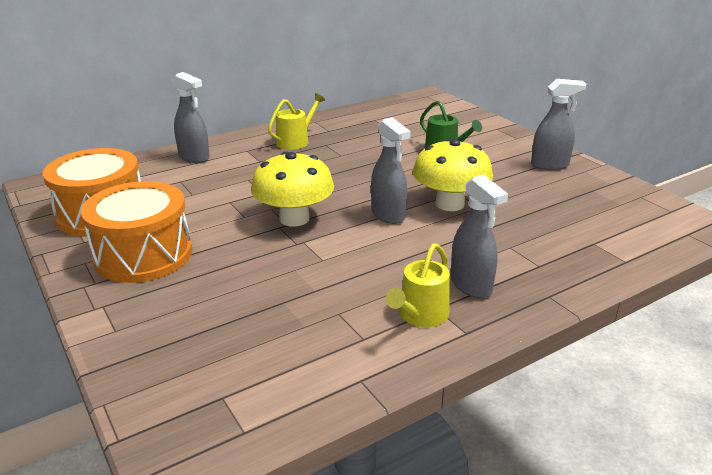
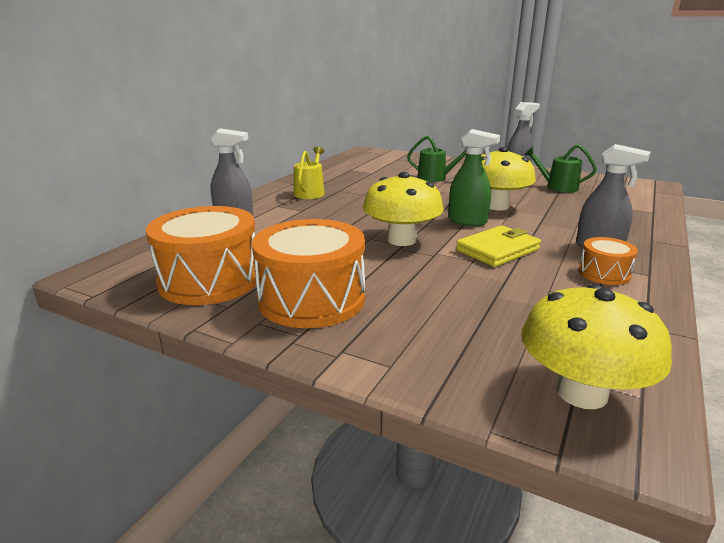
camera: 30 degrees left, 5 degrees down
grey spray bottle [371,117,411,224] -> green spray bottle [448,129,500,226]
yellow watering can [386,243,450,327] -> orange drum [579,237,638,285]
none -> yellow wallet [456,225,541,267]
none -> yellow mushroom [521,284,672,409]
none -> green watering can [524,145,597,193]

